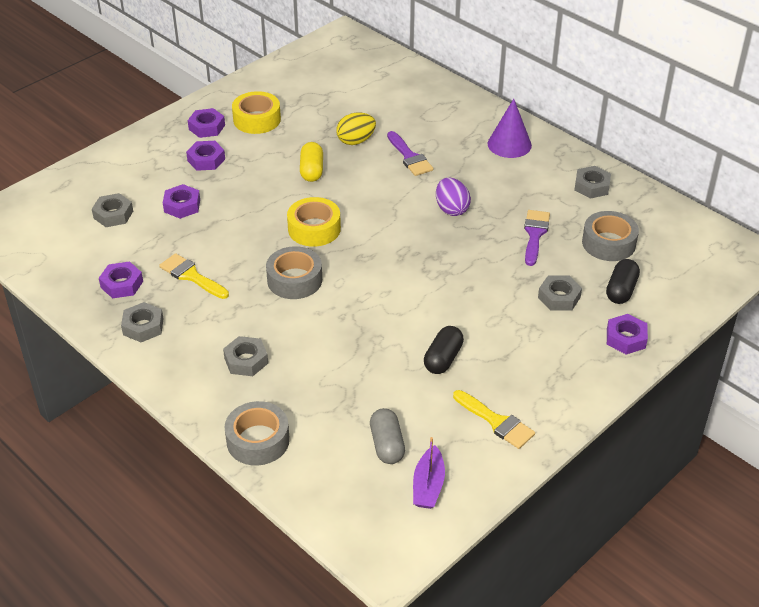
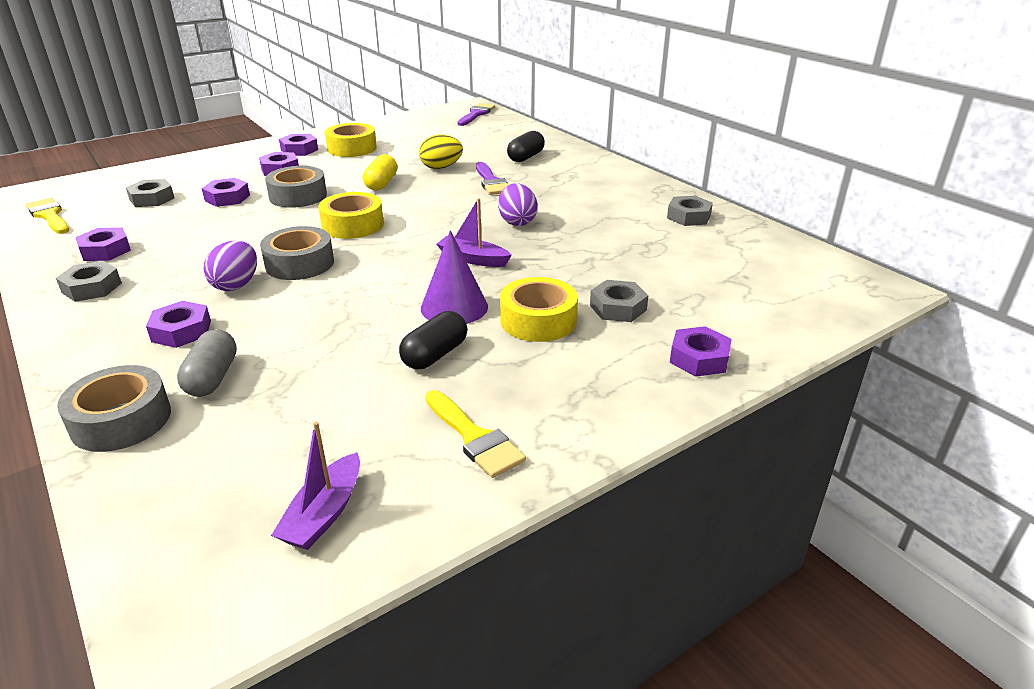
camera: 10 degrees right, 10 degrees down
yellow brush [159,253,229,299] -> yellow brush moved to [25,198,69,234]
grey nut [223,336,268,376] -> purple nut [146,301,211,348]
grey capsule [370,408,405,464] -> grey capsule moved to [177,329,237,397]
purple cone [488,99,532,158] -> purple cone moved to [421,230,488,324]
purple brush [524,210,550,266] -> purple brush moved to [457,103,495,126]
grey tape [582,211,639,261] -> grey tape moved to [265,166,327,208]
black capsule [606,259,640,304] -> black capsule moved to [507,131,545,162]
none -> purple egg [204,241,257,291]
none -> purple boat [437,198,512,267]
none -> yellow tape [500,277,578,342]

